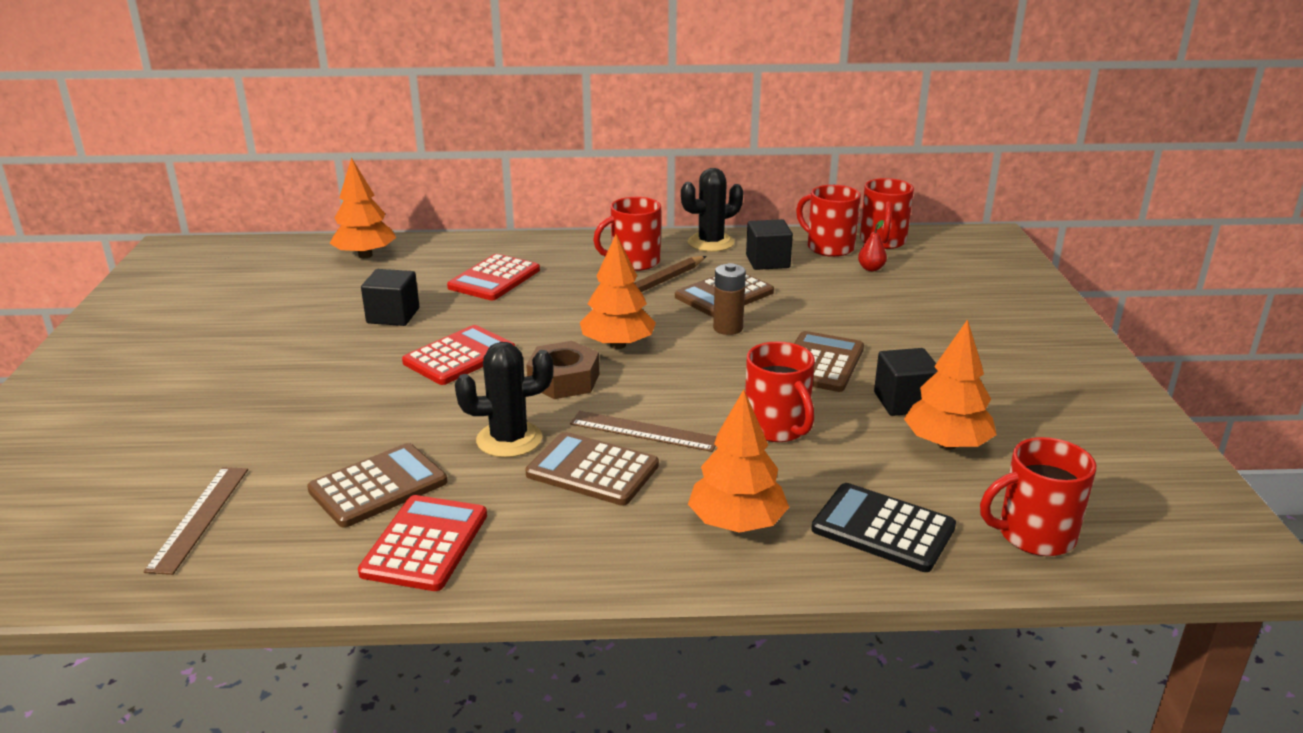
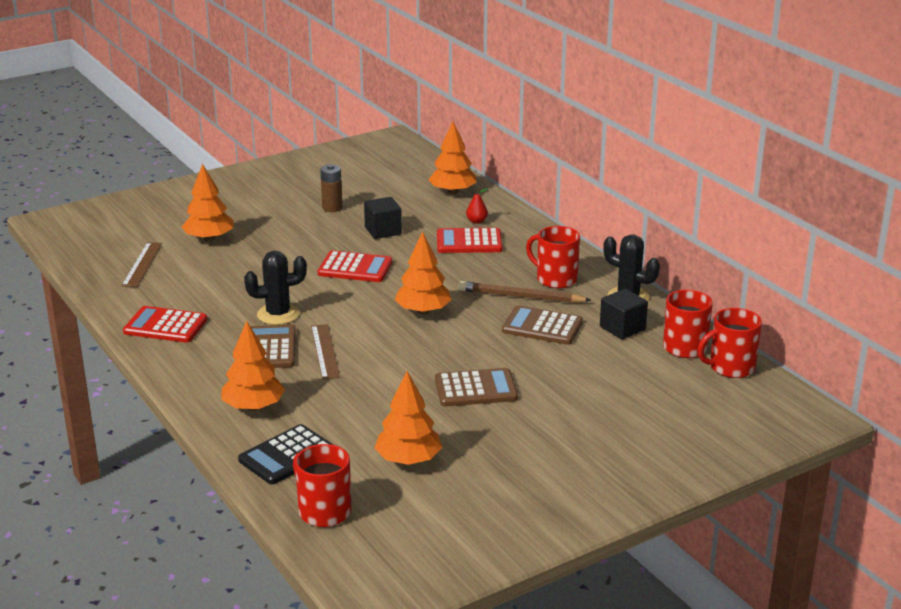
camera: 60 degrees right, 0 degrees up
brown ruler [143,467,248,575] -> brown ruler turned 60 degrees counterclockwise [122,242,162,287]
brown calculator [307,443,447,528] -> none
red calculator [358,495,487,591] -> red calculator turned 150 degrees counterclockwise [123,306,207,343]
black cactus [455,342,553,458] -> black cactus turned 60 degrees counterclockwise [244,251,307,325]
brown nut [526,341,599,399] -> none
brown battery [713,263,746,335] -> brown battery moved to [320,164,342,212]
red mug [745,341,815,442] -> none
black calculator [811,483,956,572] -> black calculator turned 135 degrees counterclockwise [238,424,334,484]
red pear [858,220,887,271] -> red pear moved to [466,188,488,224]
black cube [874,348,938,416] -> none
none -> orange tree [182,164,234,241]

